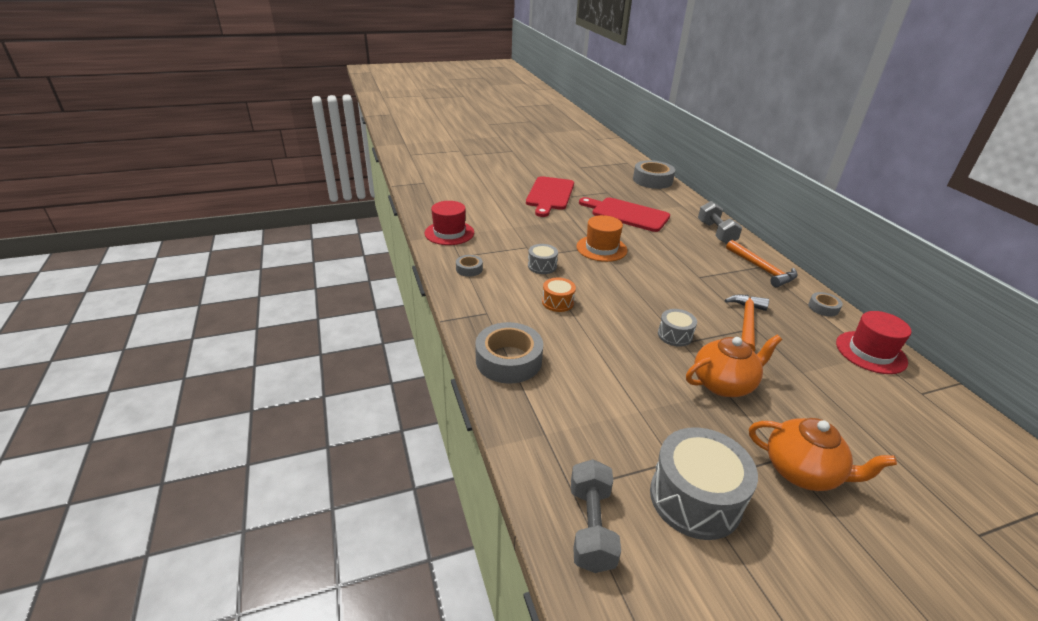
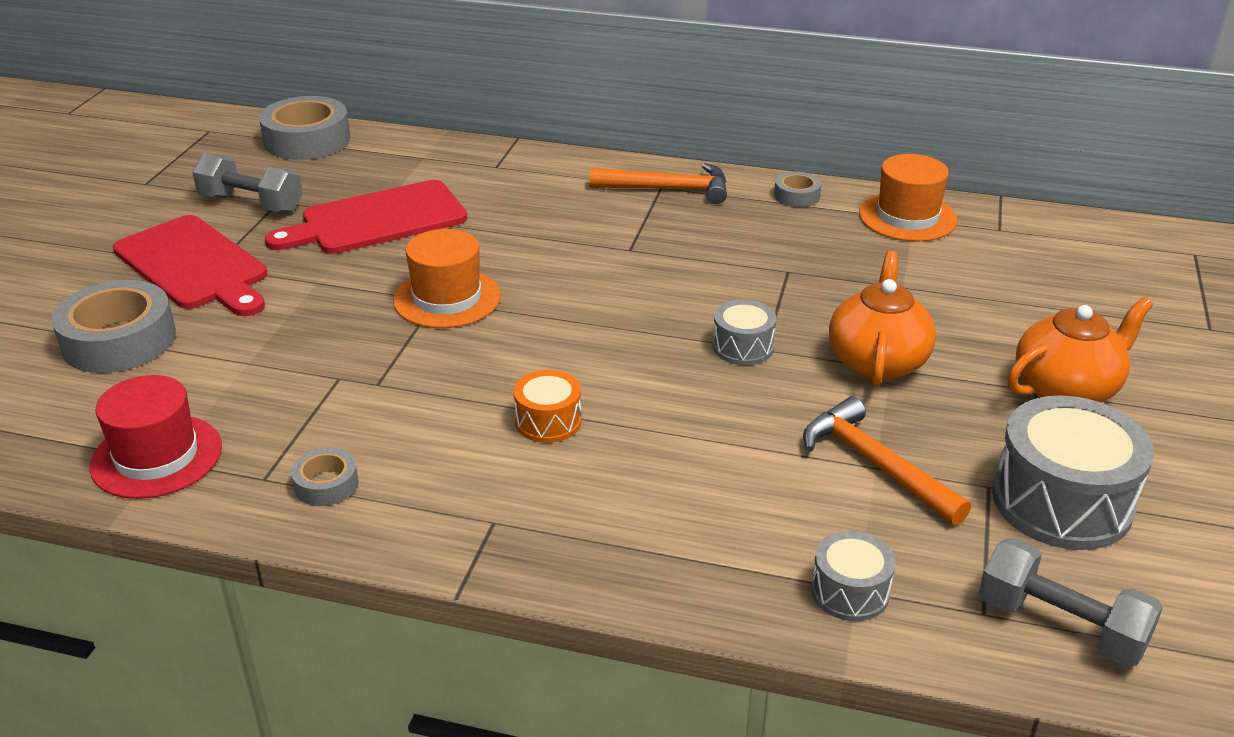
camera: 55 degrees left, 0 degrees up
grey tape [475,322,543,384] -> grey tape moved to [51,280,176,373]
grey drum [528,244,558,274] -> grey drum moved to [811,531,896,621]
grey dumbbell [698,201,742,244] -> grey dumbbell moved to [193,153,303,213]
orange hammer [725,295,769,351] -> orange hammer moved to [803,396,971,525]
red hat [836,311,912,374] -> orange hat [859,154,957,241]

